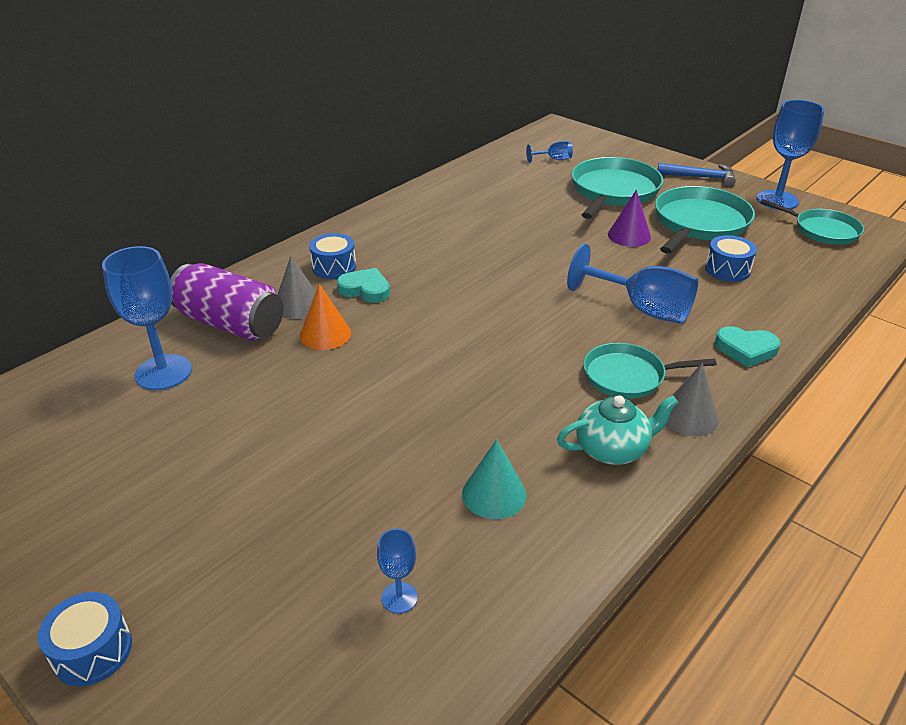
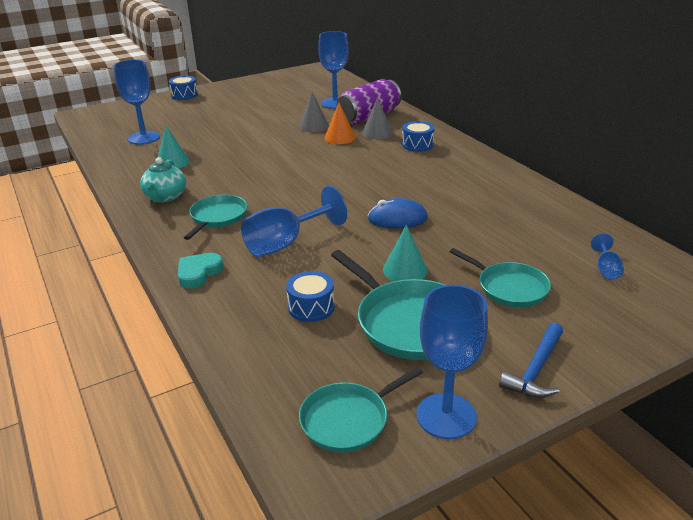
camera: 110 degrees right, 5 degrees down
turquoise heart [337,268,390,303] -> none
blue goblet [377,529,418,614] -> blue goblet [114,60,160,145], size x2.05
turquoise pan [572,157,663,219] -> turquoise pan [450,248,551,307], size x0.64
purple cone [608,190,651,247] -> turquoise cone [383,225,428,281]
grey cone [666,363,719,437] -> grey cone moved to [299,92,329,132]
none -> blue mouse [368,198,428,229]

